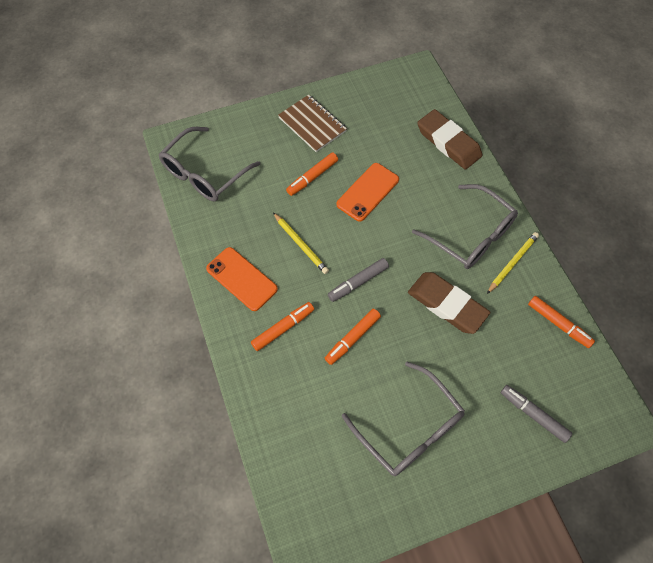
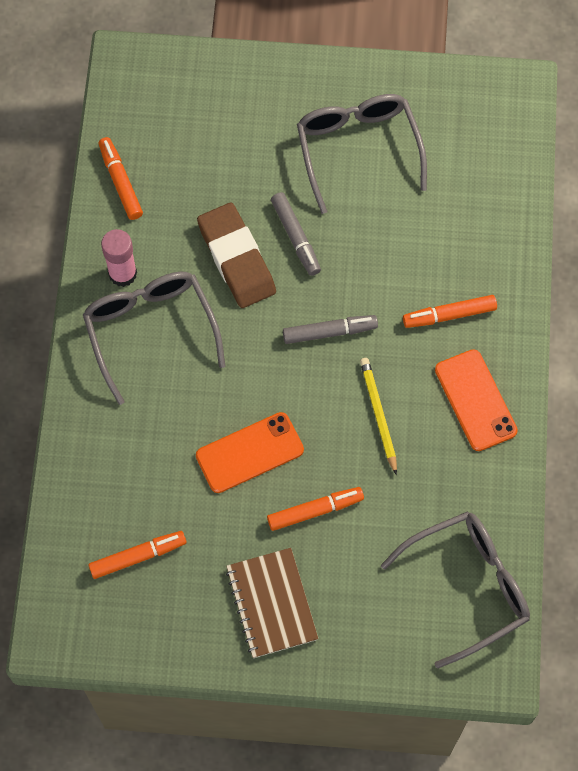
camera: 155 degrees left, 5 degrees up
orange marker [325,309,381,365] -> orange marker moved to [88,531,186,579]
brown eraser [417,109,482,170] -> none
yellow pencil [487,232,539,294] -> pink glue stick [101,229,137,287]
grey marker [501,385,572,443] -> grey marker moved to [271,192,321,276]

